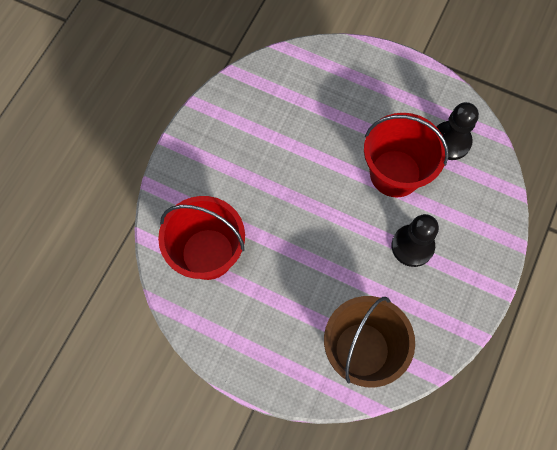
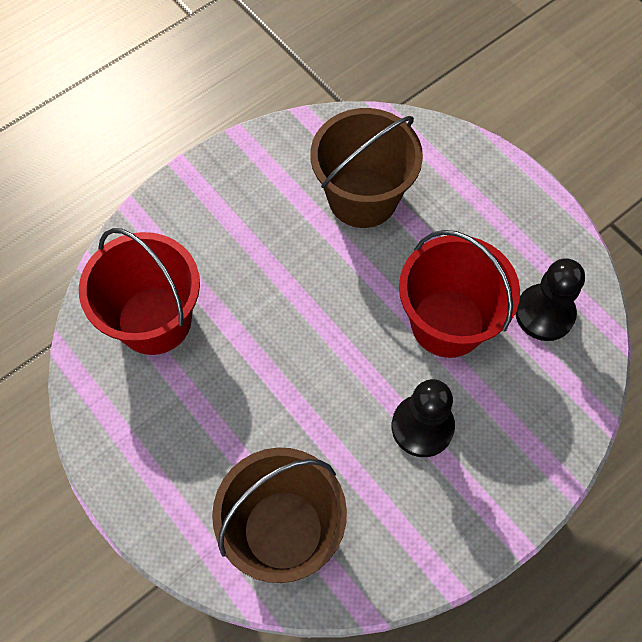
camera: 25 degrees right, 5 degrees down
none -> brown bucket [311,108,423,228]

